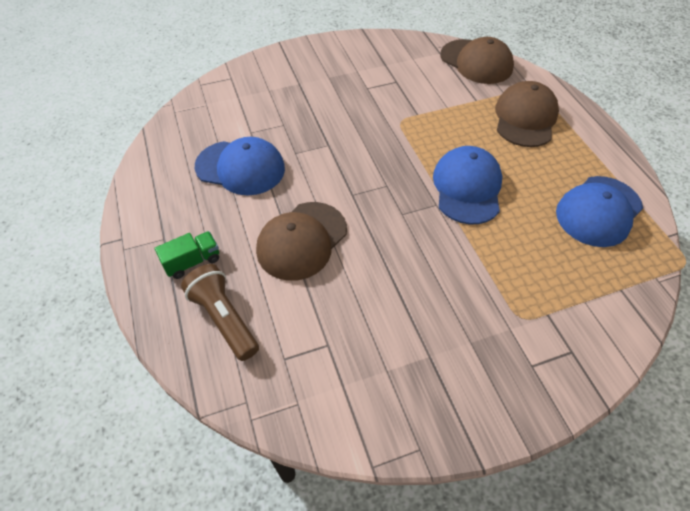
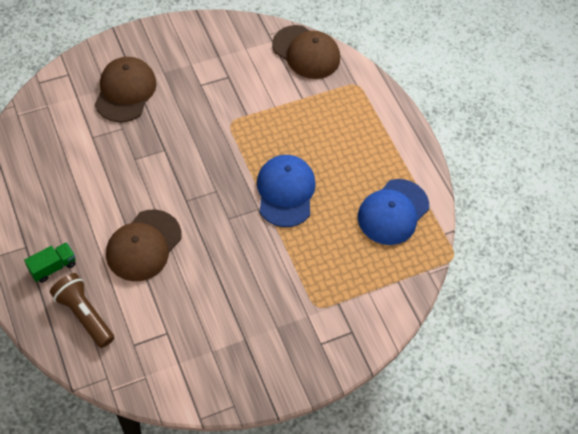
camera: 10 degrees left, 5 degrees up
blue cap [195,137,285,196] -> none
brown cap [495,81,559,147] -> brown cap moved to [95,57,157,122]

